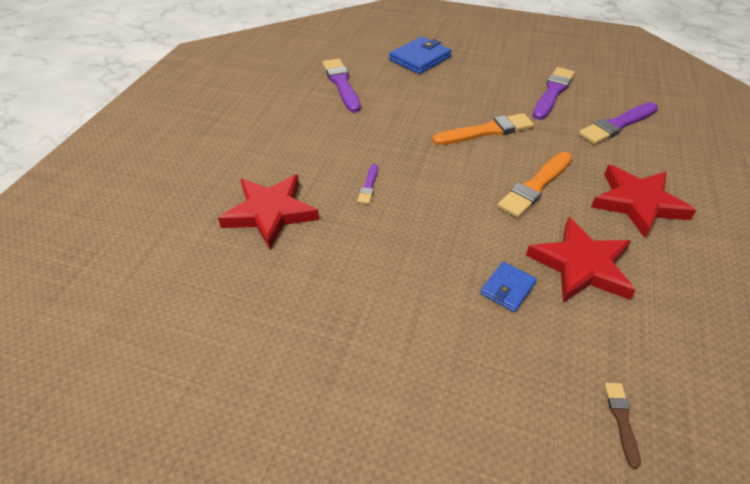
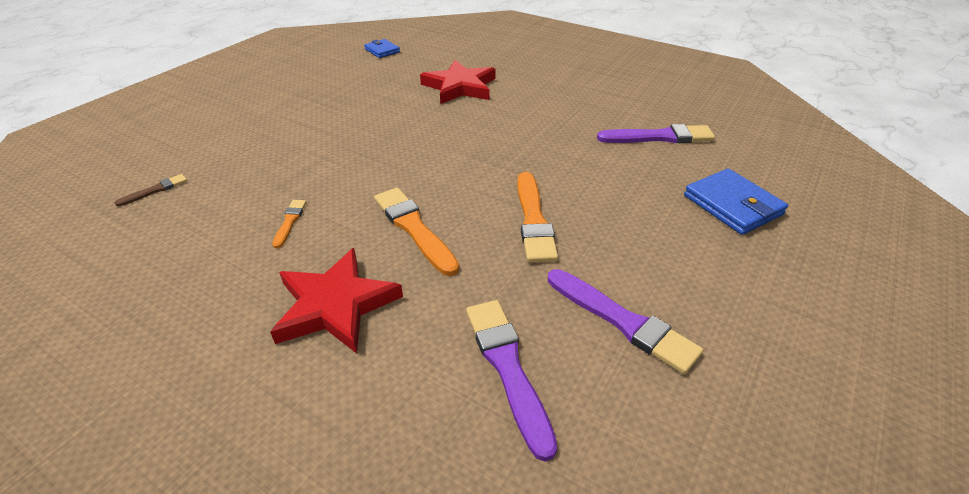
camera: 105 degrees right, 5 degrees down
purple brush [357,164,378,204] -> none
blue wallet [480,262,537,312] -> blue wallet moved to [364,39,400,58]
red star [526,217,636,303] -> orange brush [272,200,307,248]
brown brush [604,383,641,469] -> brown brush turned 60 degrees counterclockwise [115,174,187,206]

